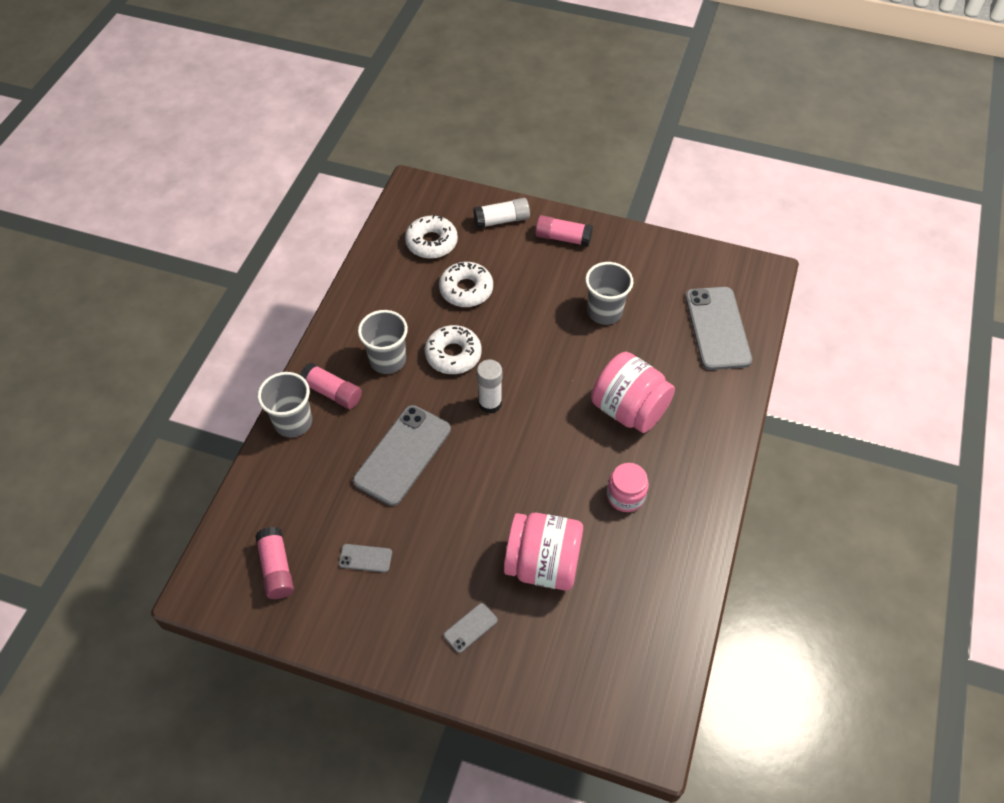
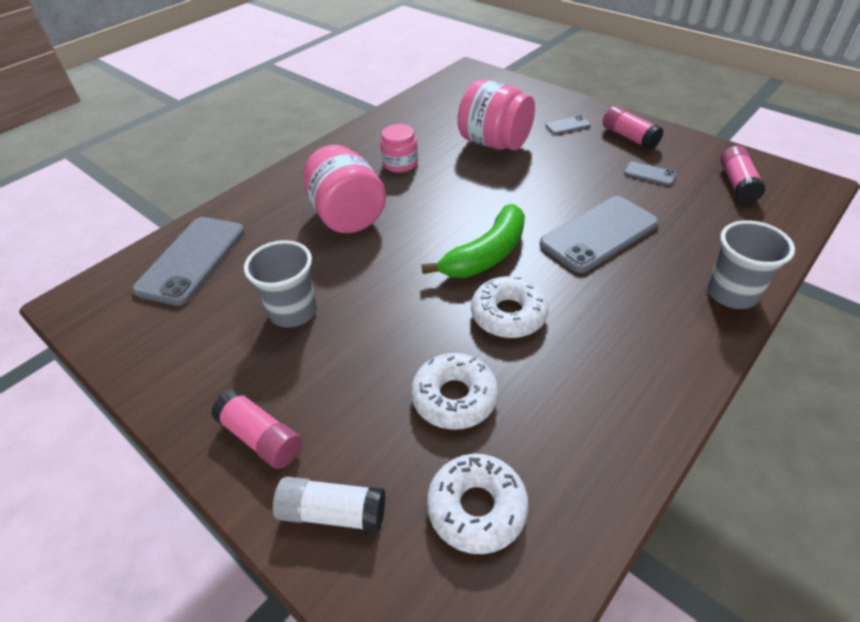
camera: 155 degrees left, 10 degrees down
pink glue stick [300,363,362,409] -> pink glue stick moved to [603,106,664,150]
grey cup [358,310,408,374] -> none
white glue stick [477,360,502,413] -> green banana [422,204,525,278]

